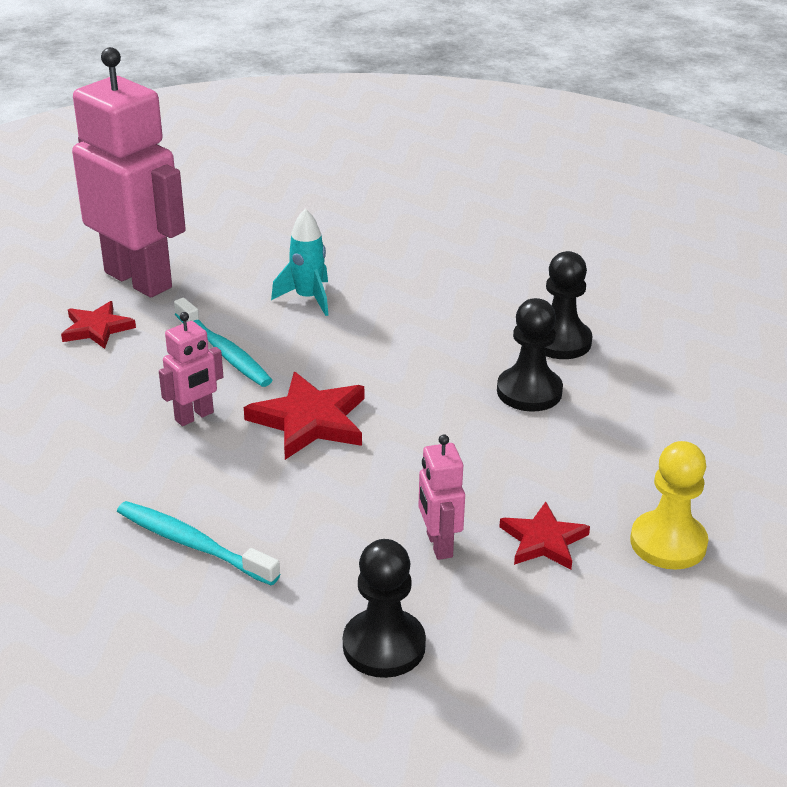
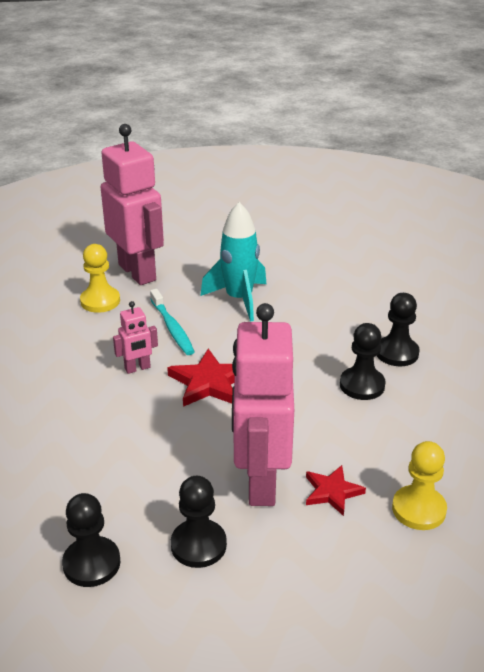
camera: 15 degrees right, 0 degrees up
red star [61,301,136,349] -> yellow pawn [80,244,120,313]
turquoise toothbrush [117,501,280,585] -> none
turquoise rocket [271,209,328,316] -> turquoise rocket [200,202,266,322], size x1.62
pink robot [418,434,465,560] -> pink robot [232,303,294,506], size x2.28
none -> black pawn [62,493,120,587]

